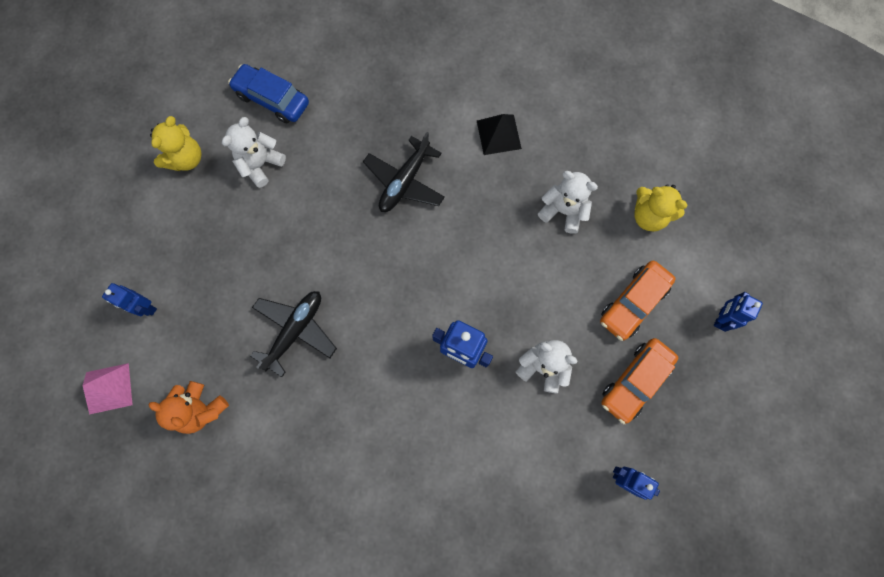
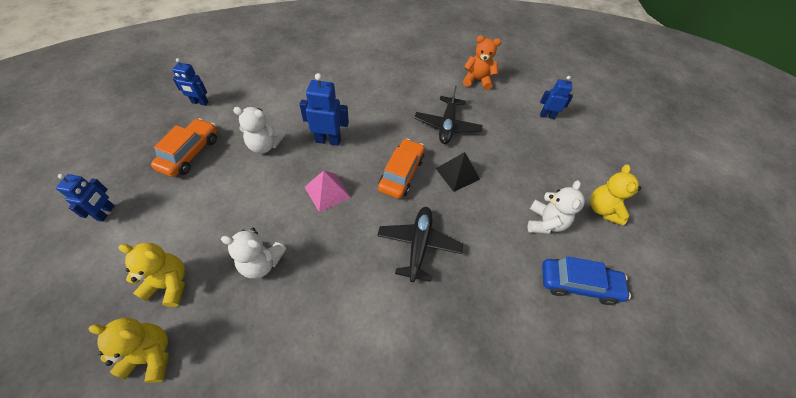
camera: 155 degrees right, 20 degrees down
pink pyramid [83,363,133,414] -> pink pyramid moved to [305,171,351,212]
black pyramid [477,114,522,155] -> black pyramid moved to [436,152,480,192]
orange car [600,261,676,341] -> orange car moved to [378,139,425,199]
none -> yellow teddy bear [89,318,169,383]

